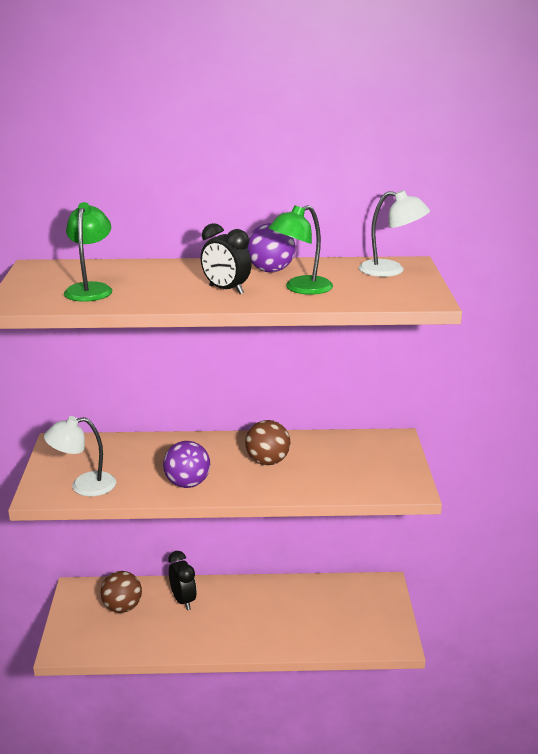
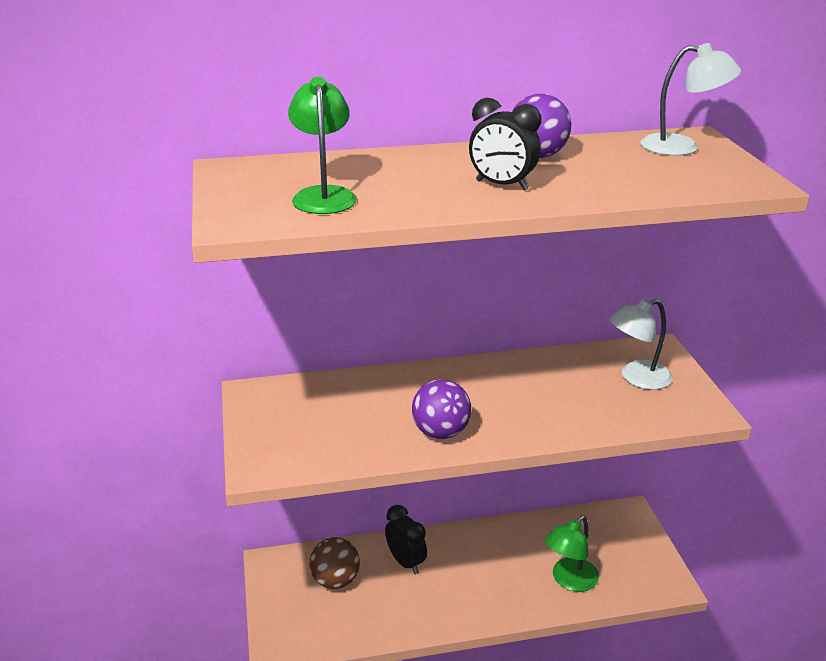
camera: 10 degrees left, 5 degrees up
white lamp [44,416,116,497] -> white lamp moved to [609,299,673,390]
brown ball [245,420,290,465] -> none
green lamp [268,205,333,295] -> green lamp moved to [545,515,599,592]

